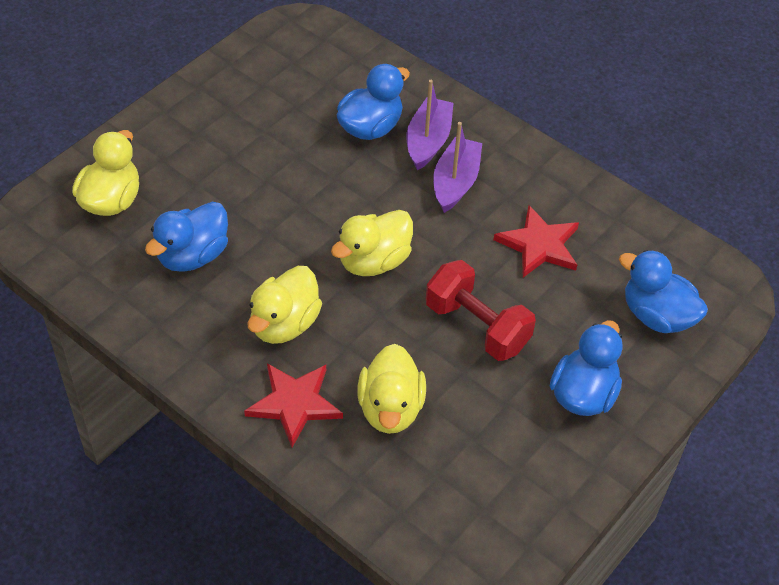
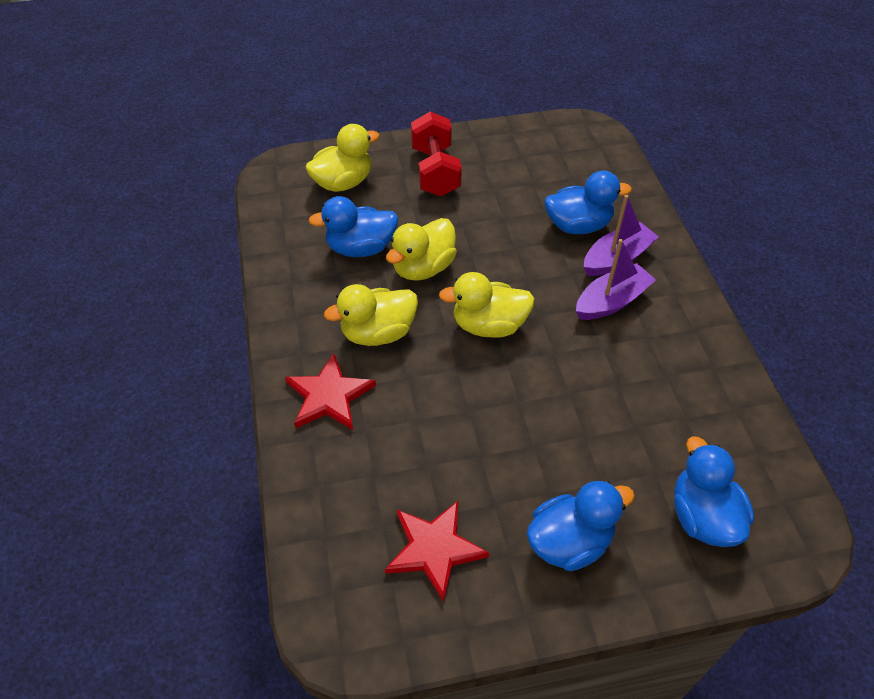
camera: 40 degrees right, 0 degrees up
yellow duck [357,344,426,434] -> yellow duck moved to [386,218,457,281]
red dumbbell [426,260,536,361] -> red dumbbell moved to [411,111,462,197]
red star [493,205,579,278] -> red star moved to [385,501,489,602]

